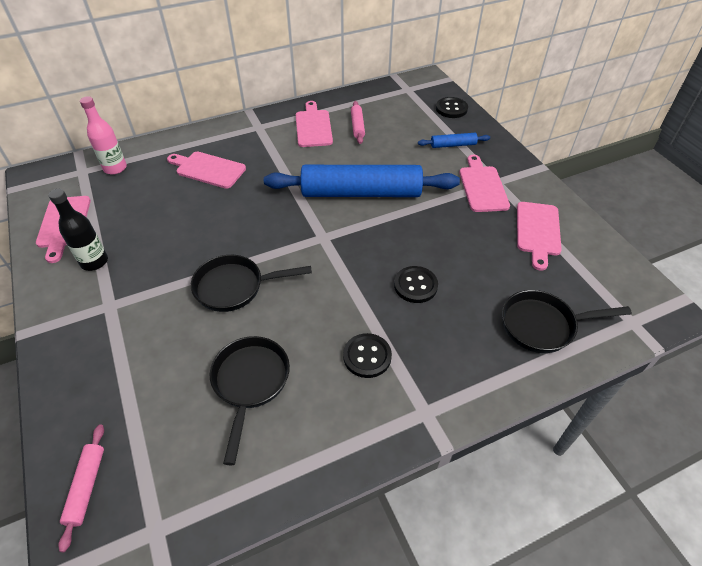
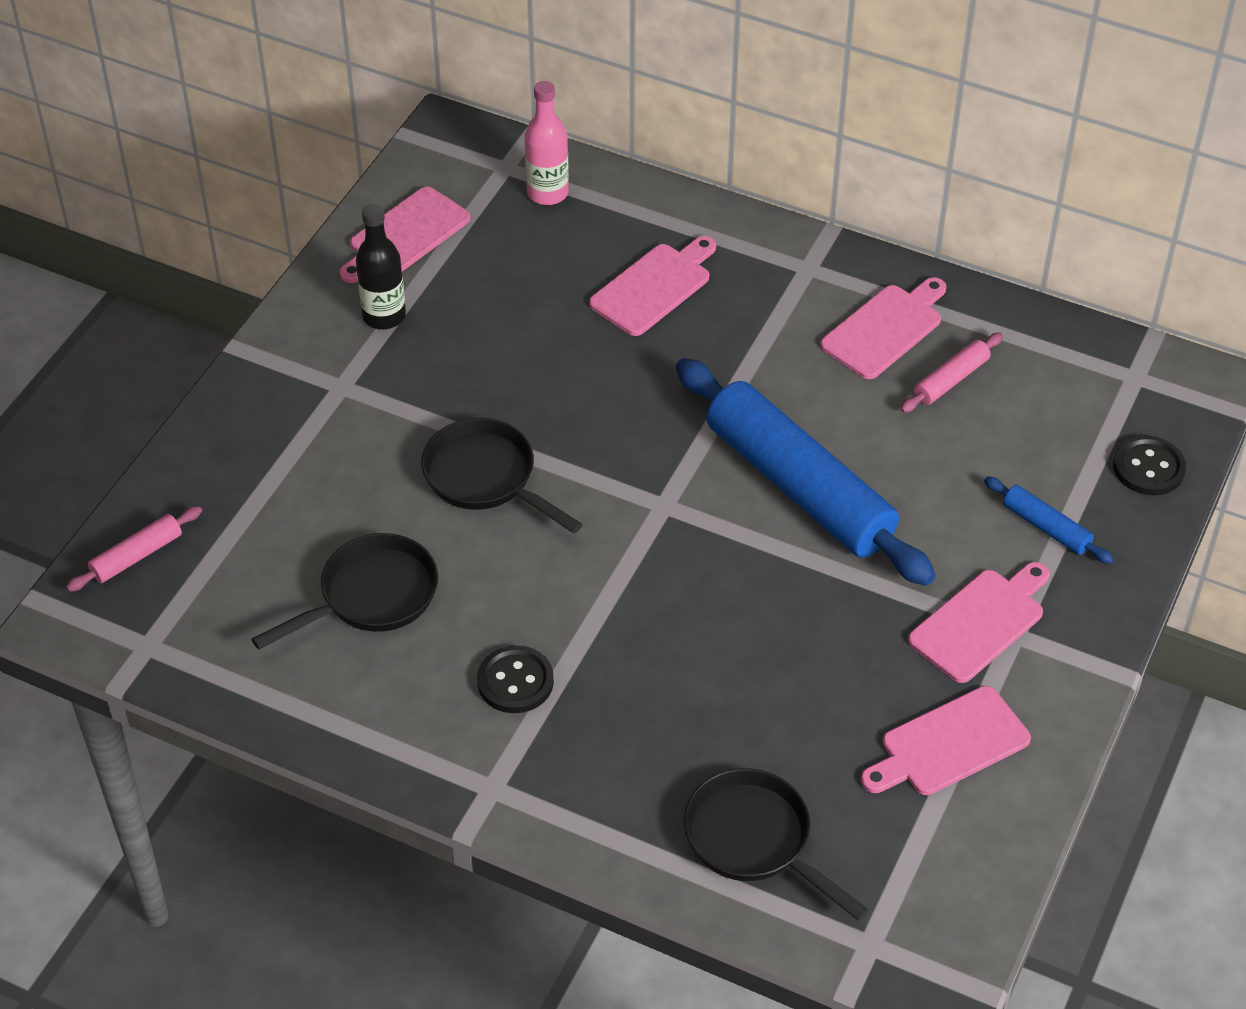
camera: 50 degrees right, 0 degrees up
pink cutting board [167,152,246,189] -> pink cutting board turned 60 degrees clockwise [589,236,716,336]
black button [394,266,438,303] -> none

